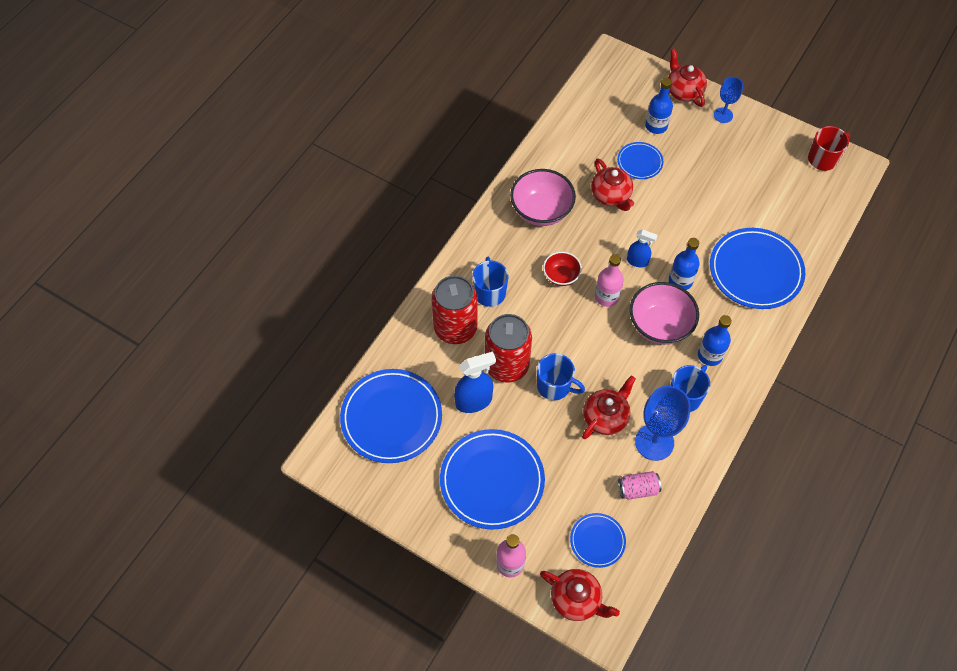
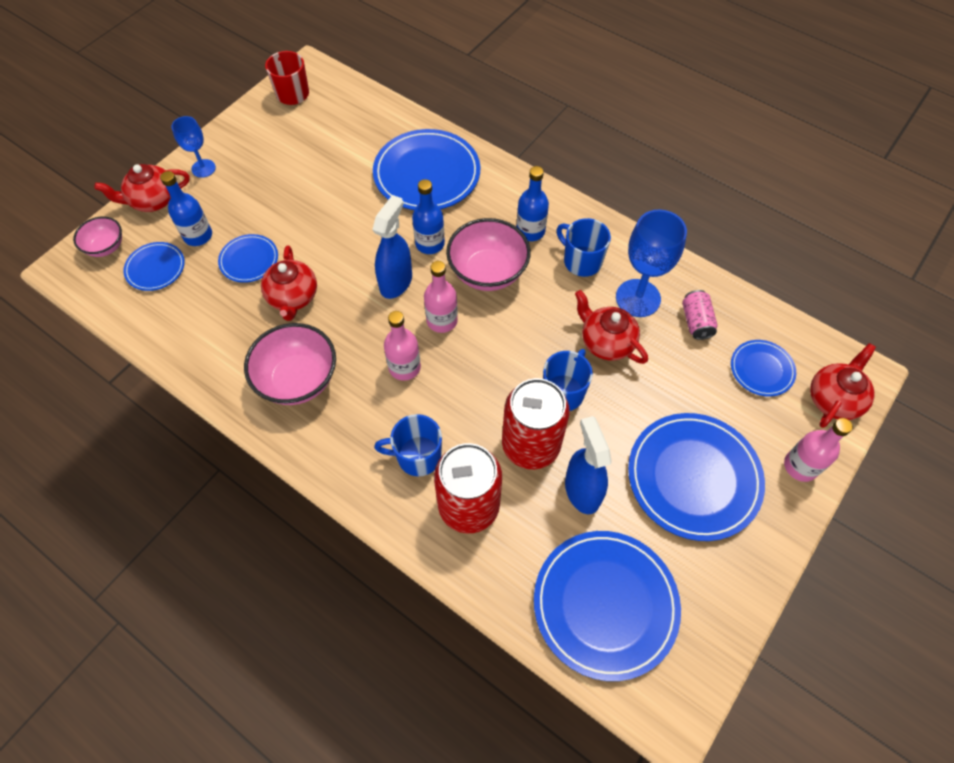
camera: 85 degrees left, 0 degrees up
red bowl [543,252,582,286] -> pink bottle [384,311,421,381]
red teapot [591,158,634,211] -> red teapot turned 105 degrees clockwise [261,245,317,321]
blue spray bottle [627,230,658,268] -> blue spray bottle [372,195,412,299], size x1.60
none -> pink bowl [73,217,122,257]
none -> blue plate [123,242,185,291]

